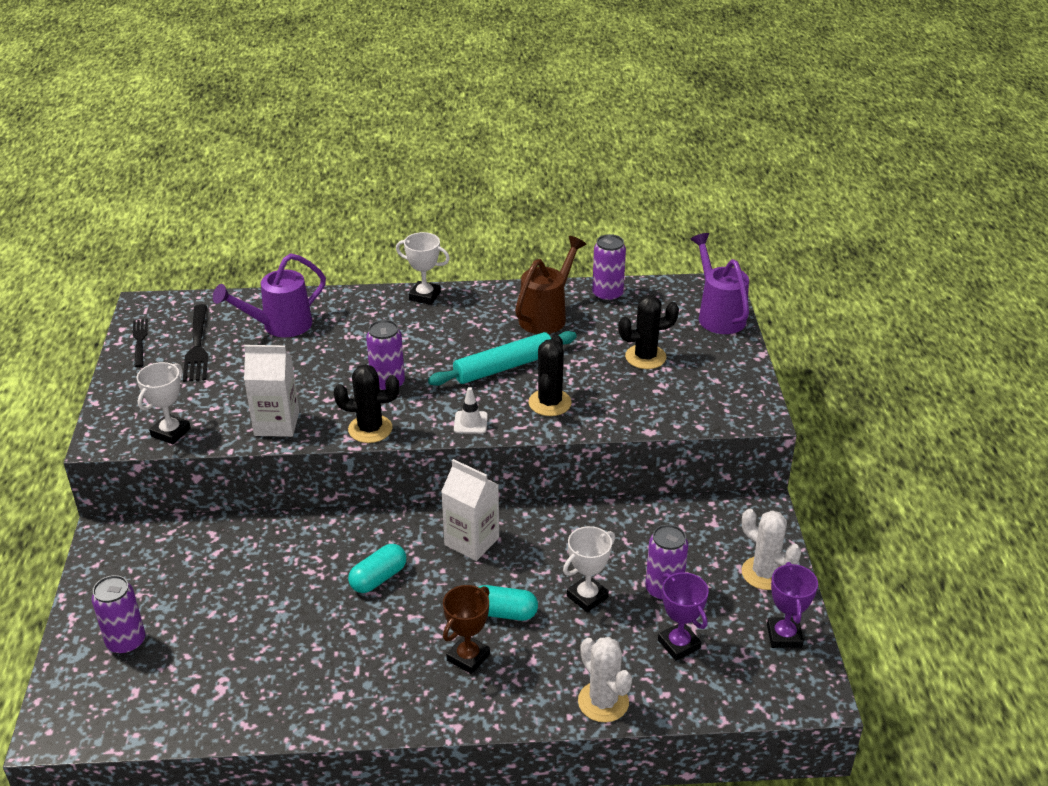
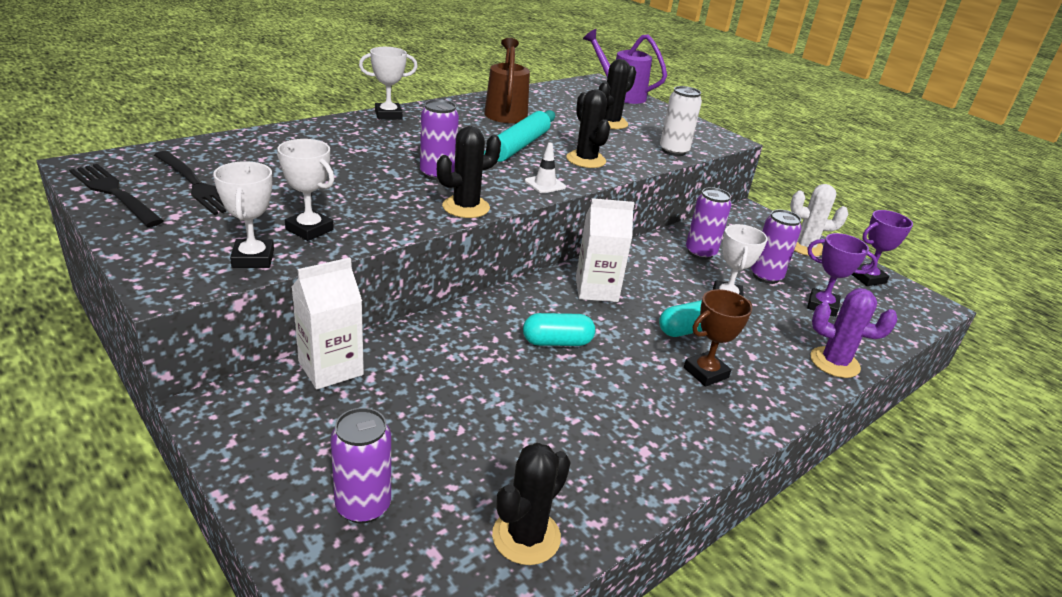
camera: 40 degrees left, 5 degrees down
black fork [133,319,148,367] -> black fork [69,164,164,227], size x1.54
purple watering can [213,253,326,337] -> none
white carton [244,345,299,437] -> white carton moved to [292,257,364,389]
turquoise capsule [348,544,407,593] -> turquoise capsule turned 75 degrees clockwise [523,313,595,346]
brown trophy [443,585,490,674] -> brown trophy turned 60 degrees clockwise [684,289,752,387]
white cactus [578,637,632,722] -> purple cactus [810,288,897,378]
purple can [592,234,626,302] -> purple can moved to [686,187,731,260]
purple trophy [767,562,818,648] -> purple trophy turned 75 degrees counterclockwise [851,210,913,286]
none -> white trophy [277,139,334,241]
none -> black cactus [492,443,571,565]
none -> white can [660,86,702,156]

